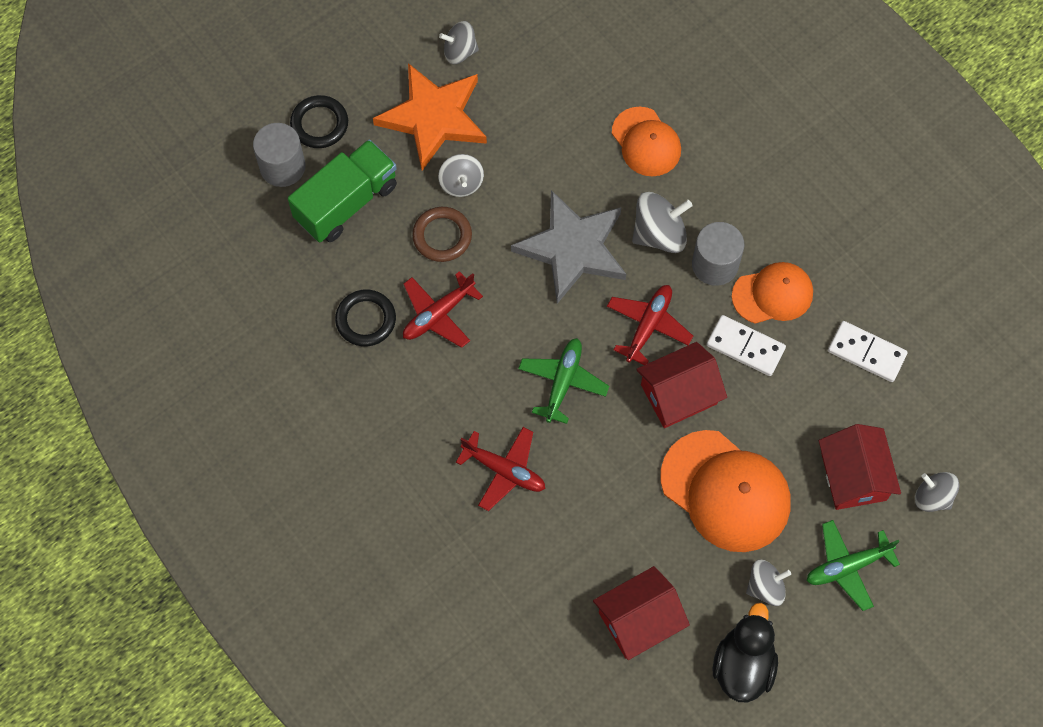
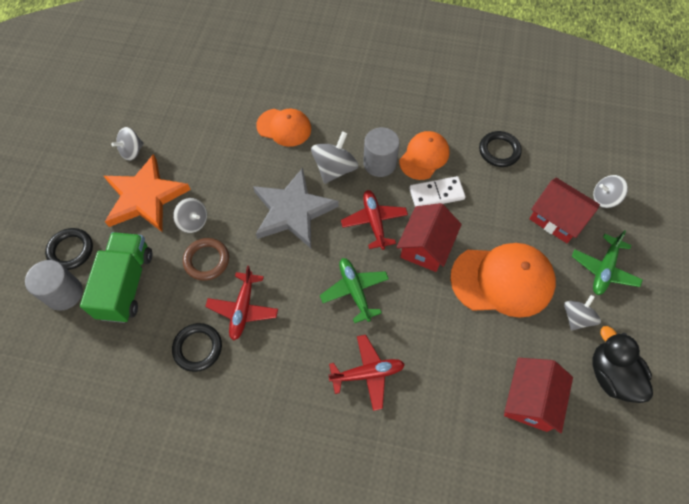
camera: 40 degrees left, 5 degrees down
white domino [828,321,908,382] -> black ring [479,131,522,167]

